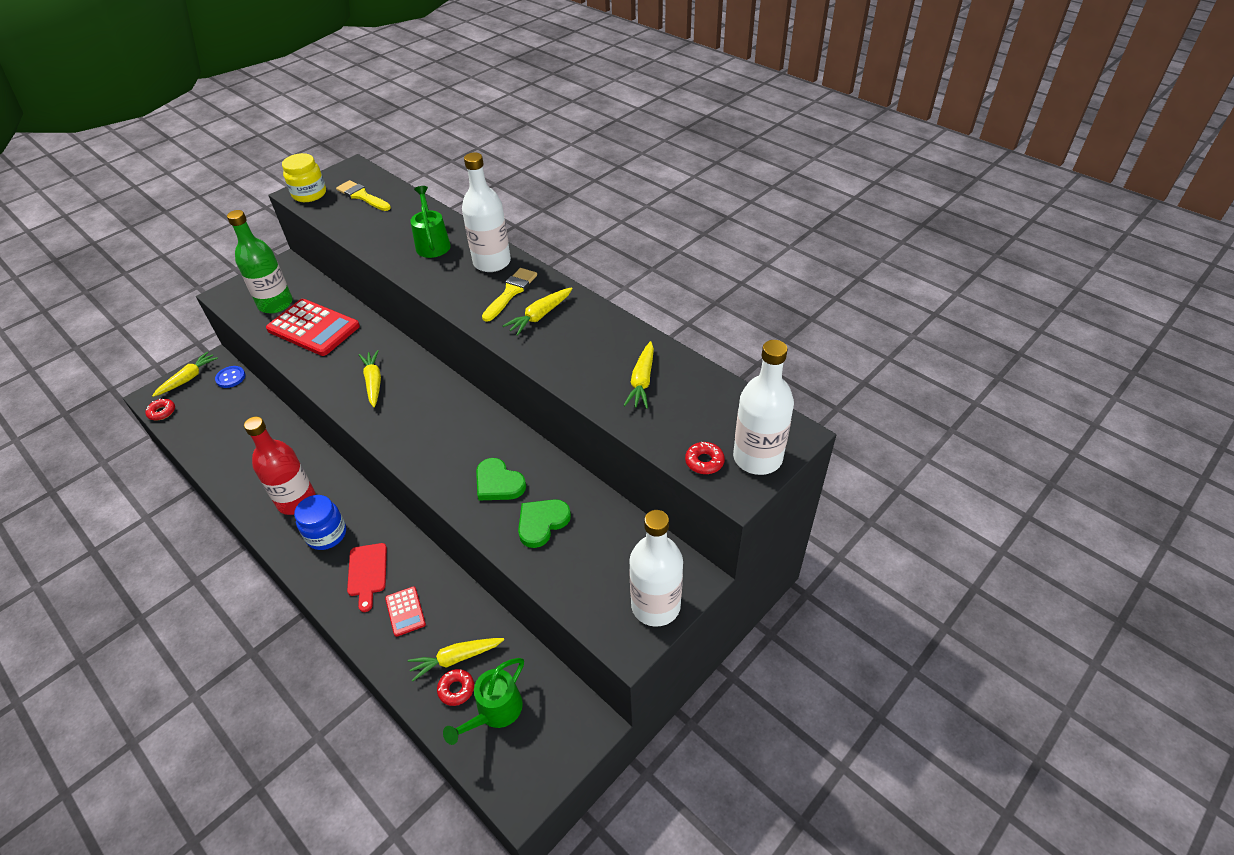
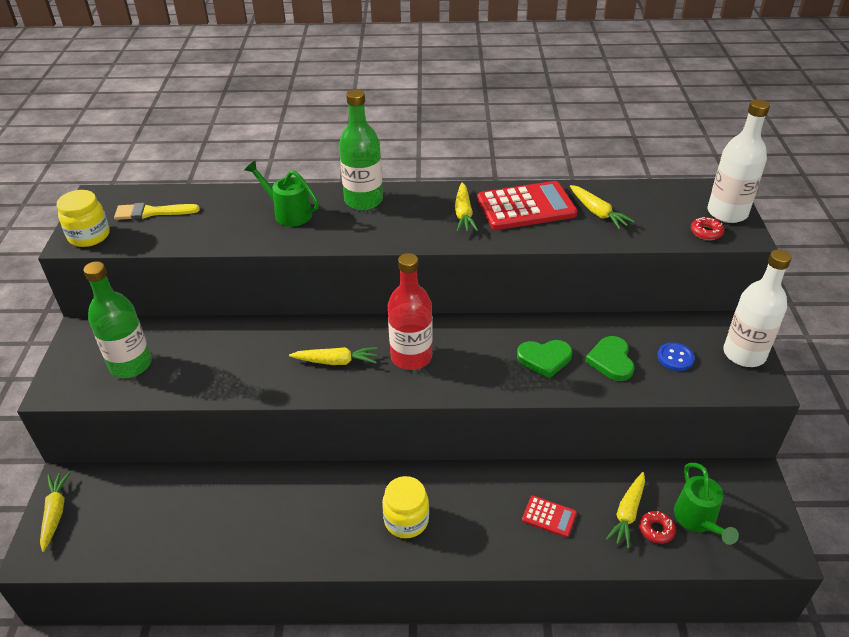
camera: 45 degrees left, 5 degrees down
red donut [145,399,175,420] -> none
blue button [215,366,245,388] -> blue button moved to [657,343,695,371]
red bottle [244,416,315,515] -> red bottle moved to [388,253,433,370]
red calculator [266,299,360,356] -> red calculator moved to [477,181,578,230]
blue jar [294,495,346,550] -> yellow jar [382,476,429,538]
red cutting board [347,543,387,612] -> none
yellow carrot [359,350,381,407] -> yellow carrot turned 150 degrees clockwise [289,347,378,365]
white bottle [462,152,511,272] -> green bottle [339,89,383,210]
yellow brush [482,268,537,322] -> none

